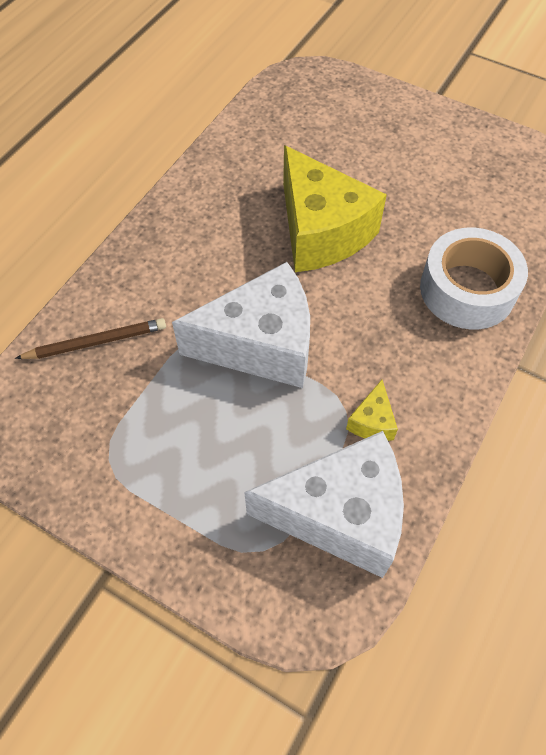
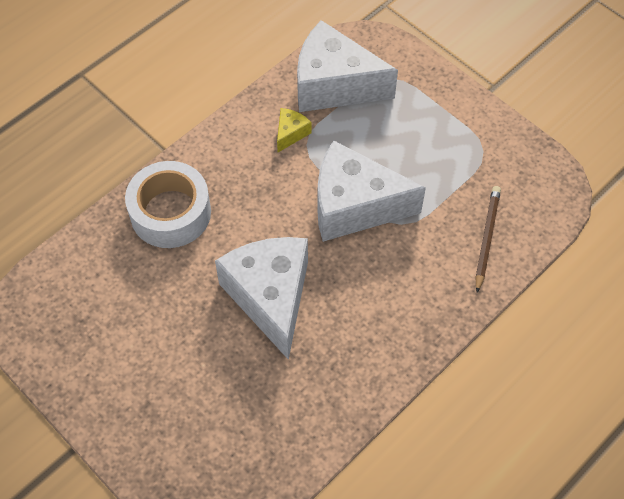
camera: 165 degrees left, 0 degrees up
brown pencil [15,318,166,359] -> brown pencil turned 105 degrees clockwise [475,186,501,293]
yellow cheese [283,145,387,272] -> white cheese [215,237,308,360]

